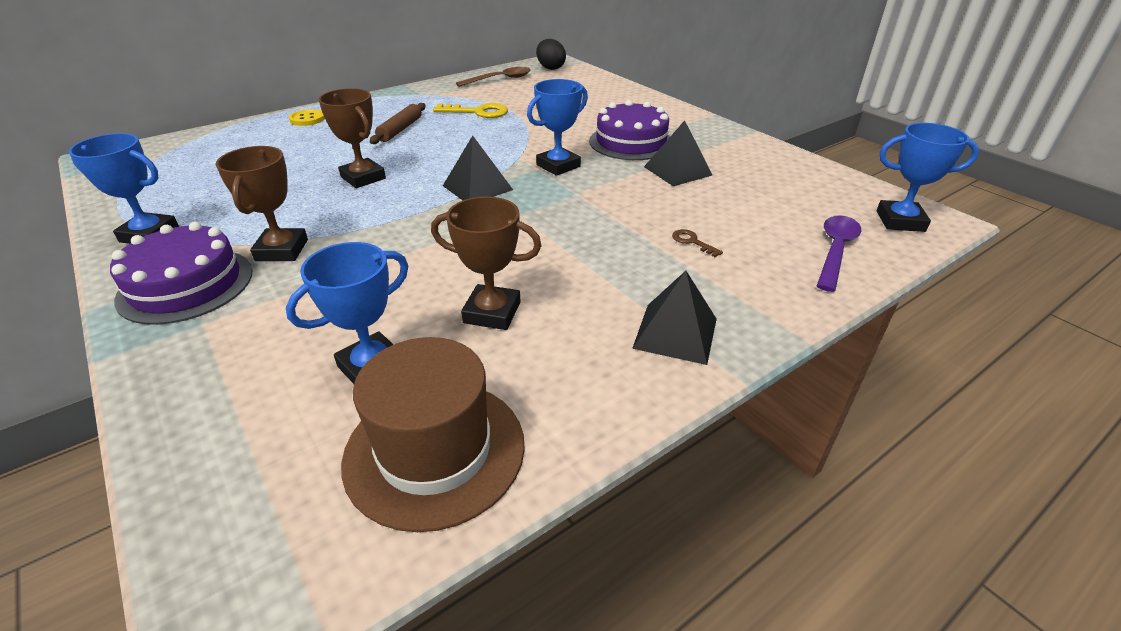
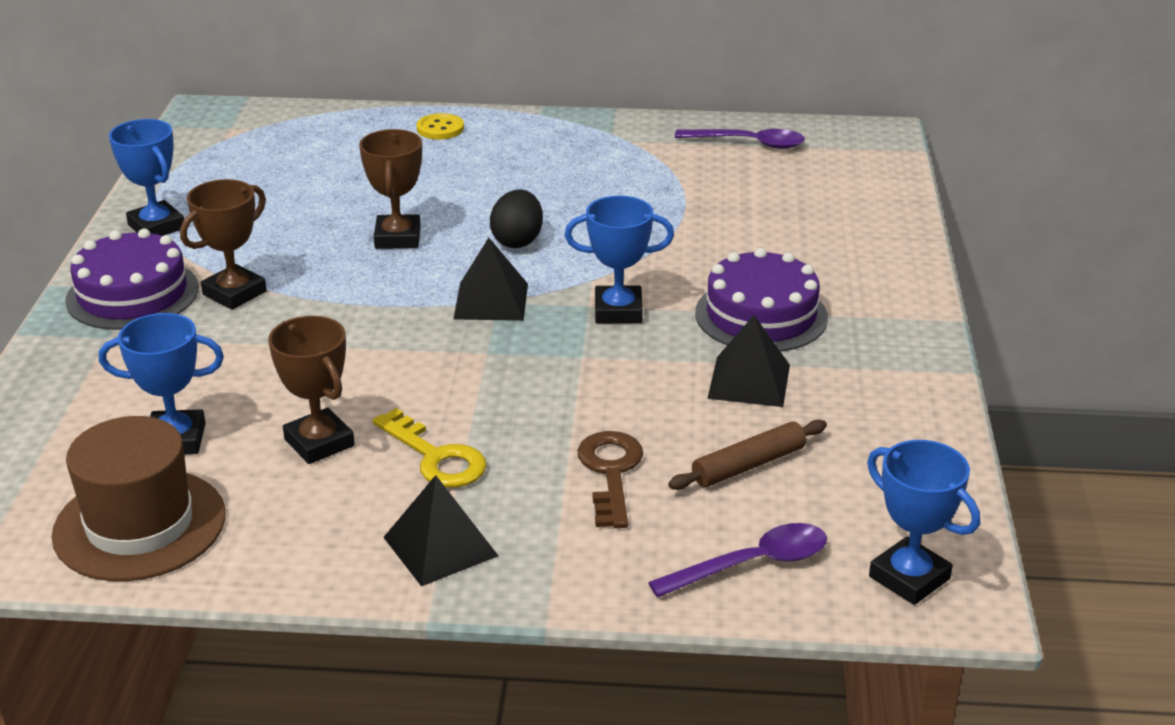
camera: 40 degrees right, 5 degrees down
brown rolling pin [370,103,425,144] -> brown rolling pin moved to [668,419,827,490]
yellow key [433,103,508,118] -> yellow key moved to [372,408,487,488]
brown spoon [456,67,531,87] -> purple spoon [675,129,805,149]
black egg [536,39,566,70] -> black egg moved to [490,189,543,248]
brown key [672,229,723,257] -> brown key [577,431,643,528], size x1.94

